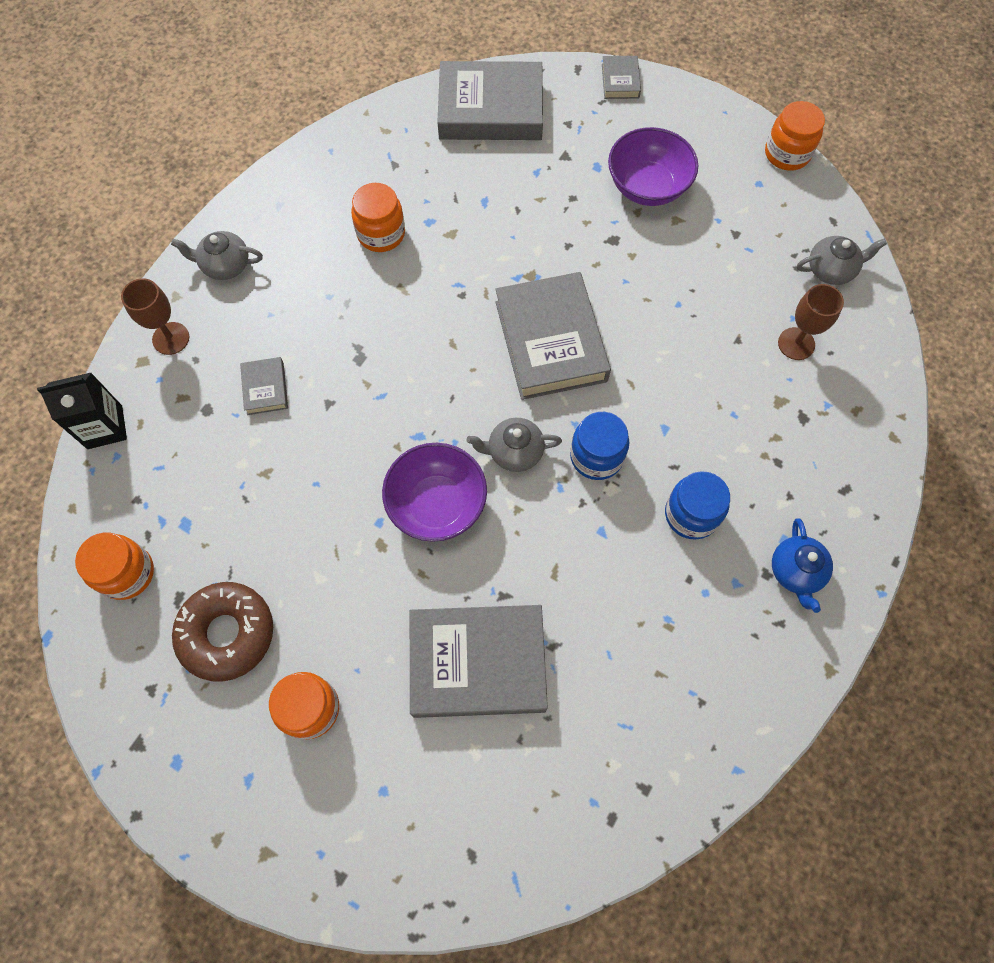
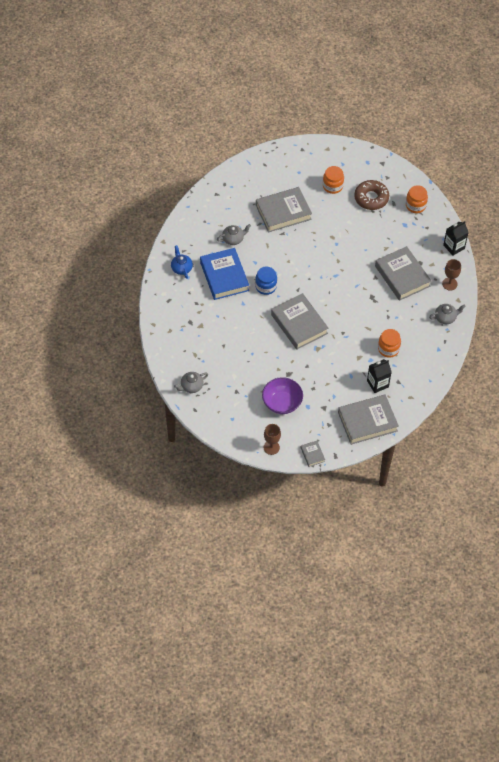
camera: 160 degrees right, 10 degrees down
grey book [240,357,288,415] -> grey book [375,246,431,301], size x2.21
purple bowl [382,443,487,542] -> none
grey teapot [467,418,562,472] -> grey teapot moved to [217,224,251,245]
blue jar [665,471,730,540] -> blue book [200,248,249,300]
orange jar [765,101,825,171] -> none
brown goblet [778,284,844,360] -> brown goblet moved to [264,424,281,455]
none -> black carton [367,359,392,393]

